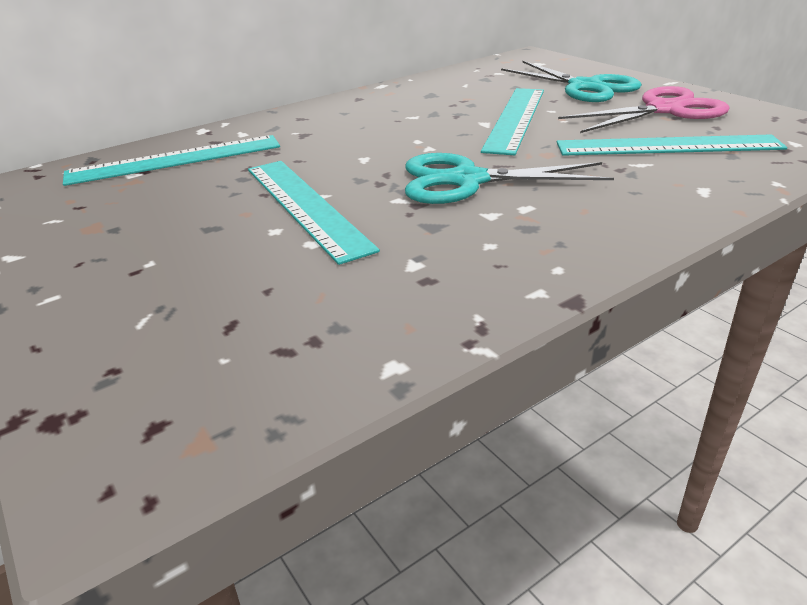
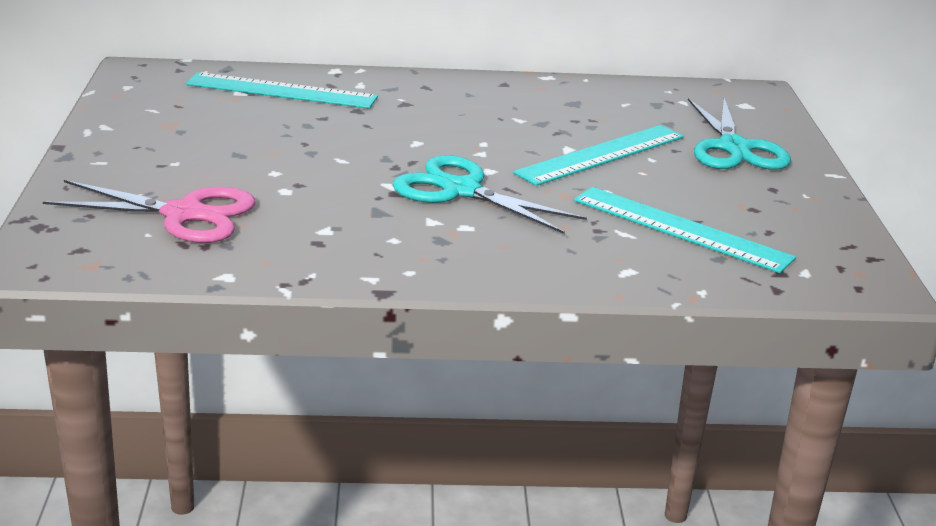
camera: 30 degrees right, 5 degrees down
turquoise ruler [248,161,380,265] -> none
pink scissors [558,86,730,133] -> pink scissors moved to [43,180,256,243]

